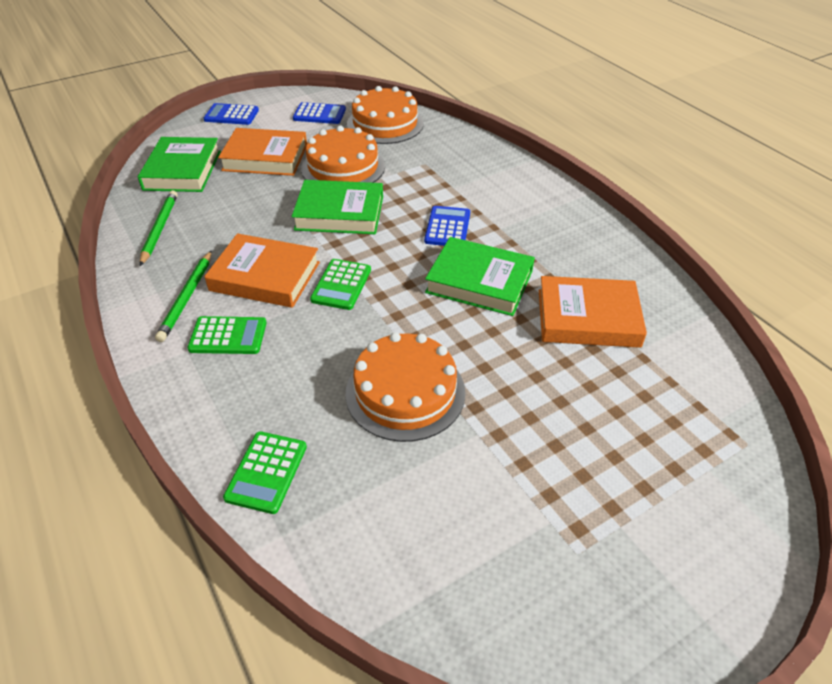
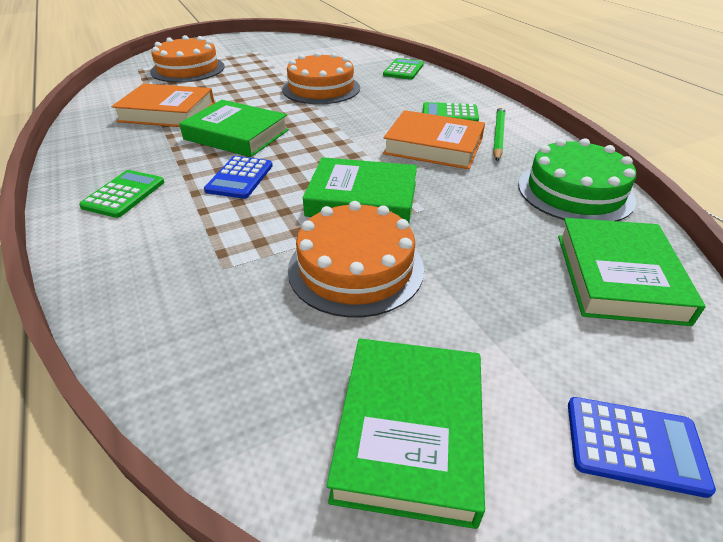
camera: 175 degrees left, 5 degrees down
green pencil [140,190,178,266] -> green cake [518,139,636,221]
orange book [218,128,307,176] -> none
blue calculator [293,102,346,124] -> green book [326,338,485,529]
green calculator [310,259,371,310] -> green calculator moved to [79,170,164,218]
orange cake [347,86,424,144] -> orange cake moved to [150,35,225,82]

